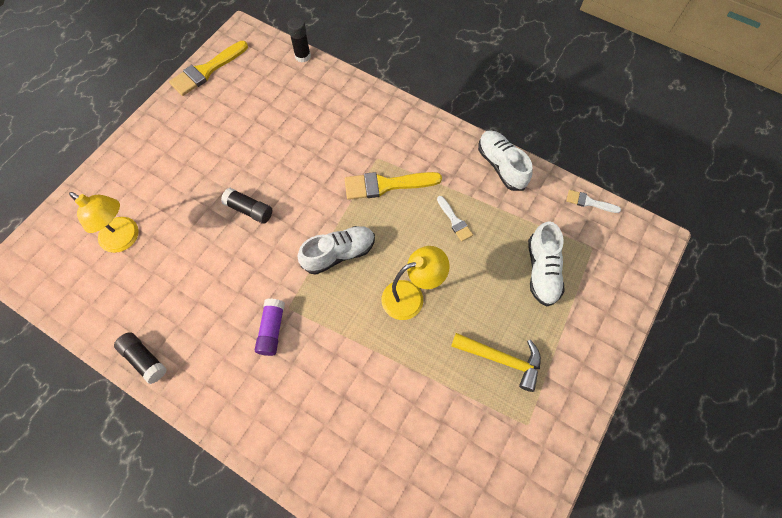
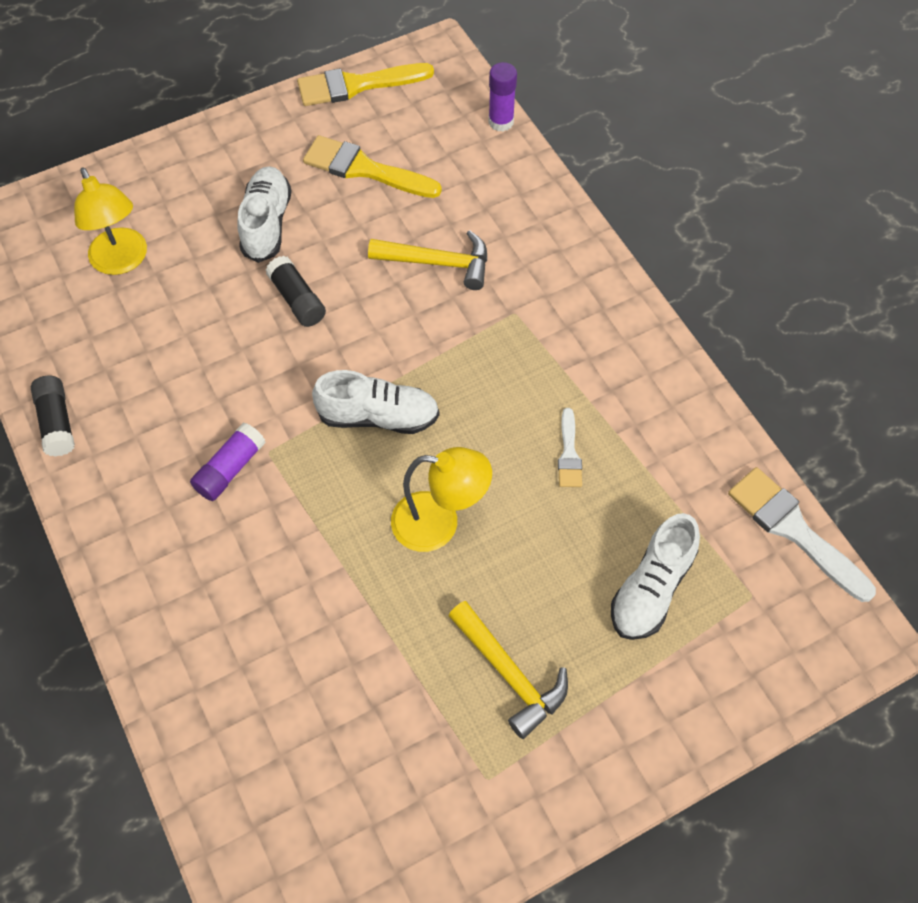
camera: 30 degrees right, 5 degrees down
black glue stick [287,17,311,63] -> purple glue stick [488,62,517,132]
yellow brush [345,172,442,200] -> yellow brush moved to [303,135,442,198]
white shoe [478,130,532,191] -> white shoe moved to [237,166,292,263]
white brush [566,190,621,213] -> white brush [728,467,876,602], size x1.84
none -> yellow hammer [368,230,487,290]

